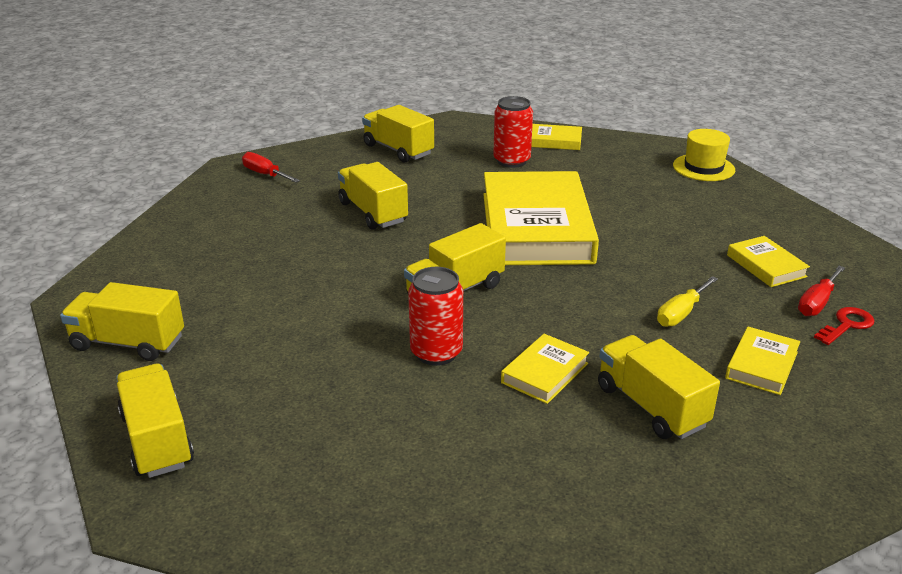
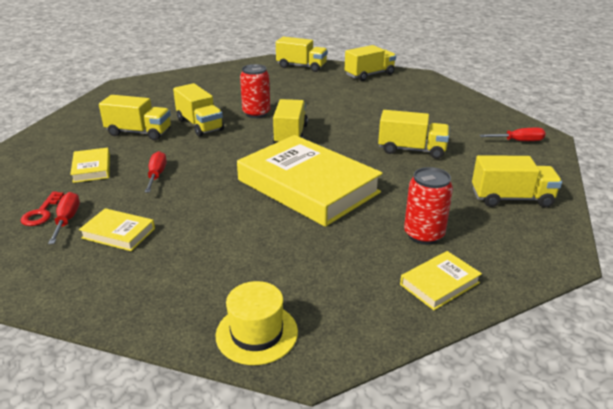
camera: 135 degrees right, 0 degrees up
yellow book [501,334,589,404] -> yellow truck [173,83,224,137]
yellow screwdriver [657,276,718,327] -> red screwdriver [145,151,167,193]

